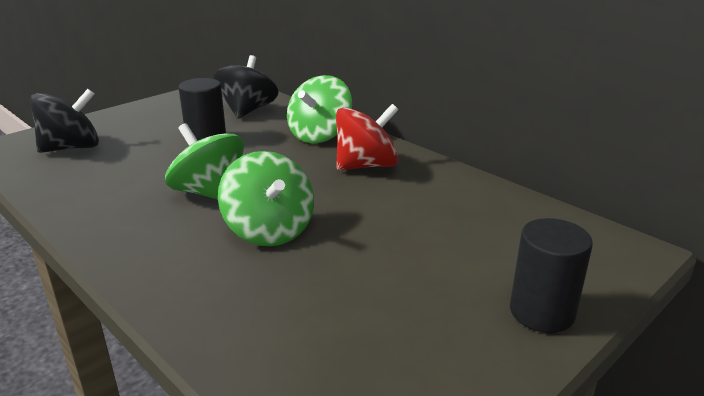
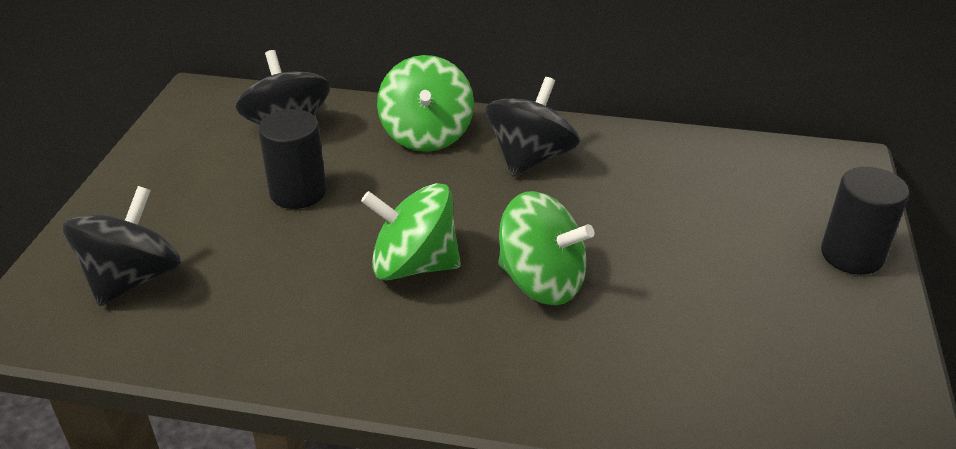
camera: 35 degrees left, 10 degrees up
red spinning top [336,104,398,170] -> black spinning top [486,77,580,177]

